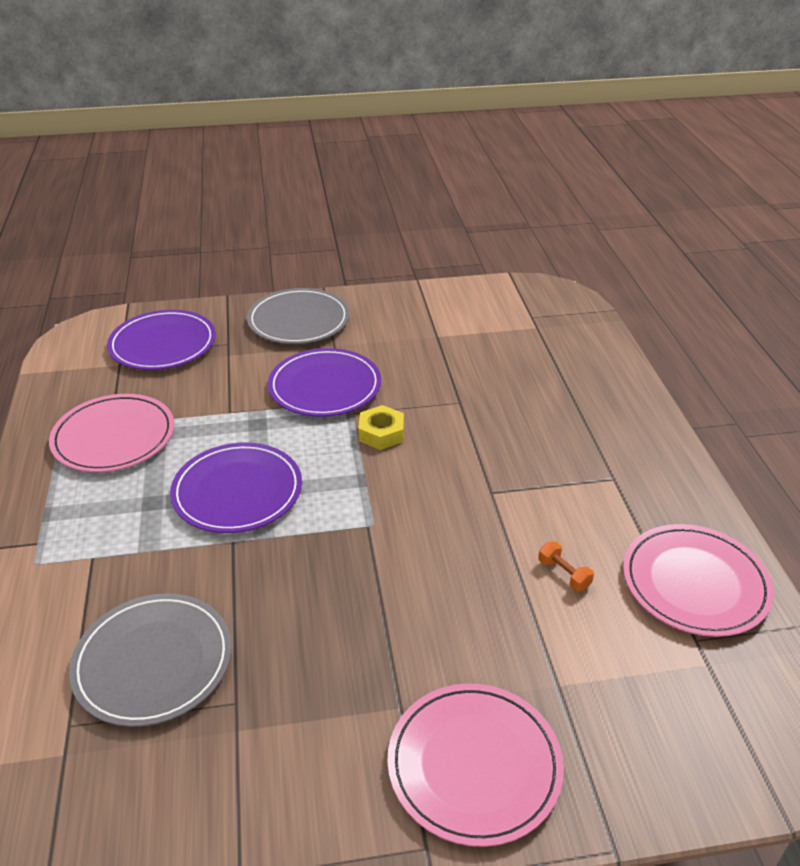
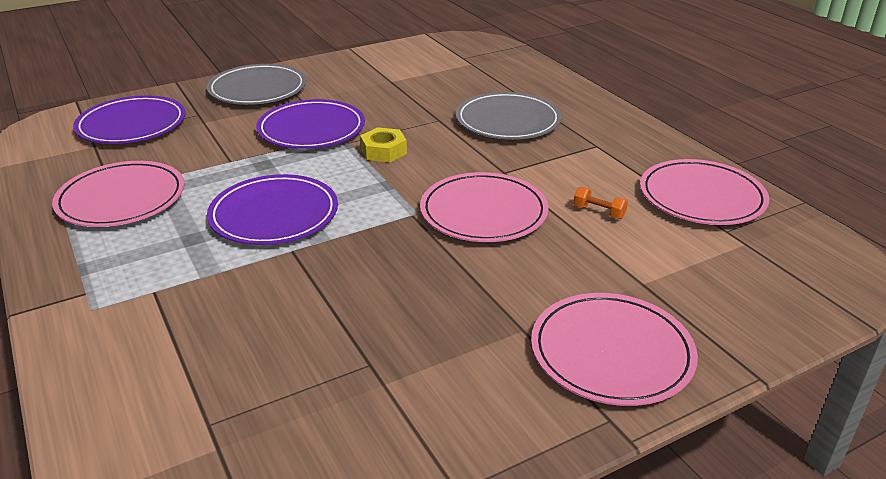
camera: 20 degrees left, 5 degrees down
grey plate [69,593,232,727] -> grey plate moved to [456,92,562,140]
none -> pink plate [420,172,549,242]

